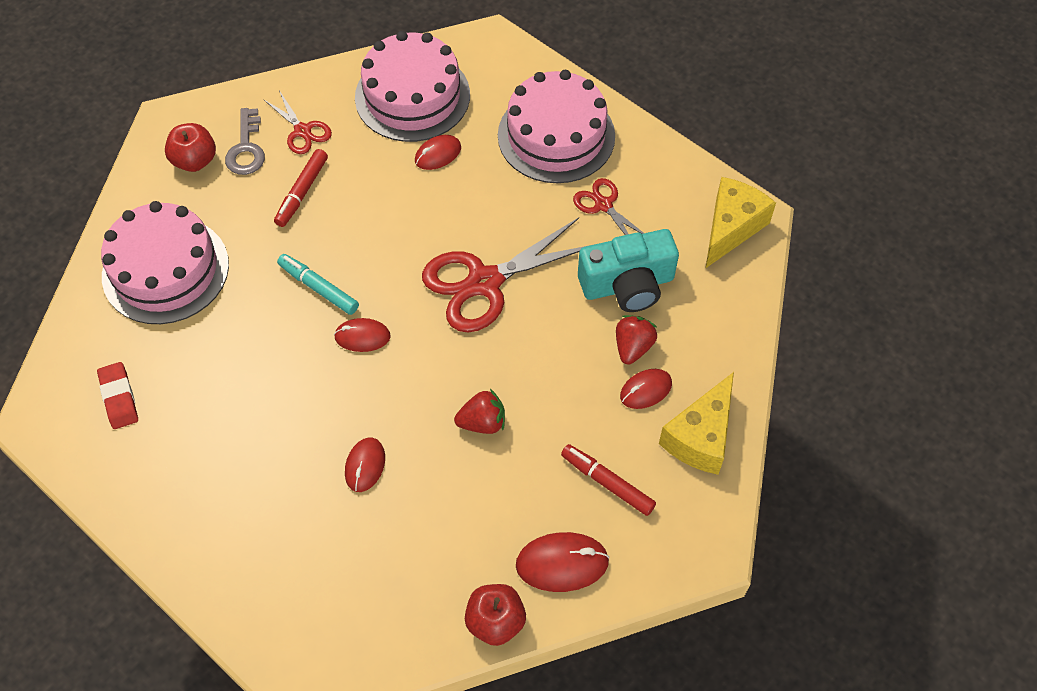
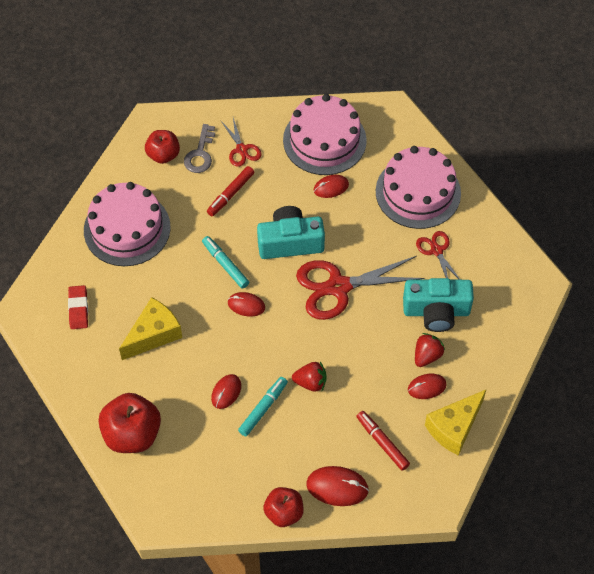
camera: 15 degrees right, 0 degrees up
yellow cheese [705,177,776,269] -> yellow cheese moved to [119,297,183,360]
none -> red apple [99,393,161,453]
none -> turquoise marker [238,377,288,437]
none -> turquoise camera [257,206,325,259]

